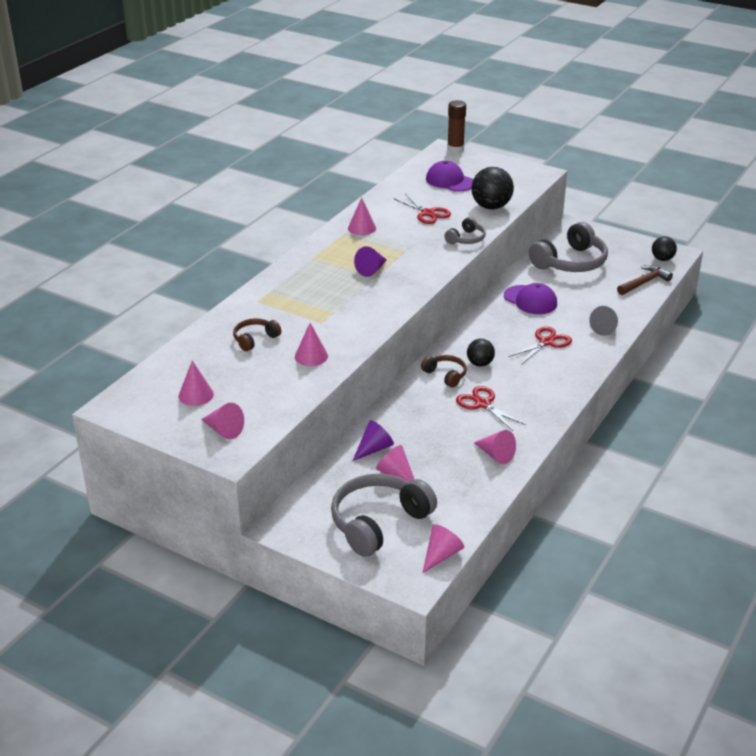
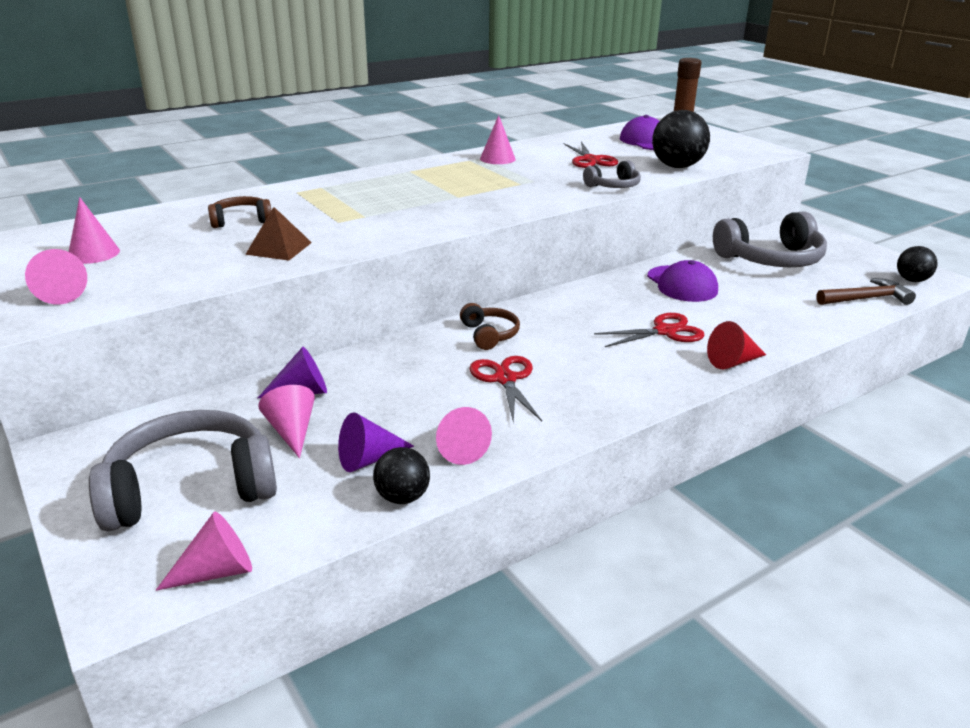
camera: 25 degrees right, 5 degrees down
pink cone [295,323,328,366] -> brown pyramid [245,207,312,261]
purple cone [354,246,387,277] -> purple cone moved to [338,412,414,472]
black ball [467,339,495,367] -> black ball moved to [373,447,430,504]
grey cone [589,306,618,336] -> none
none -> red cone [707,321,766,369]

